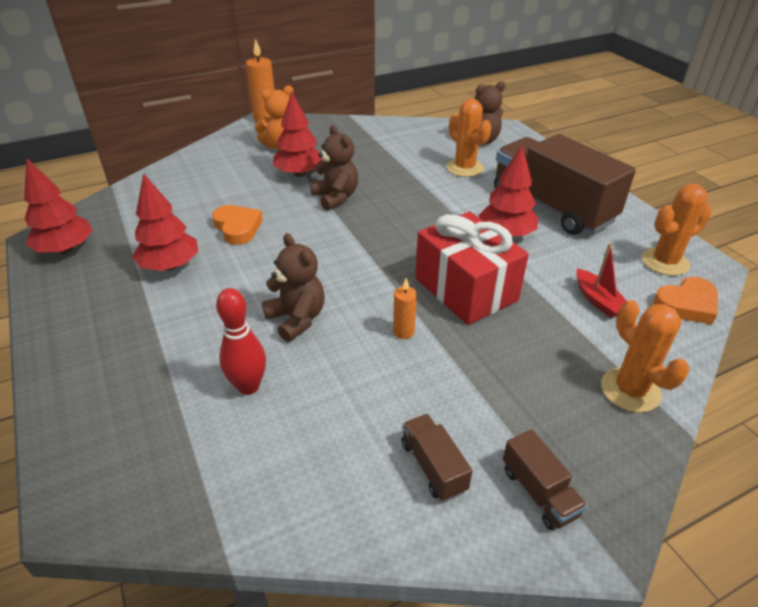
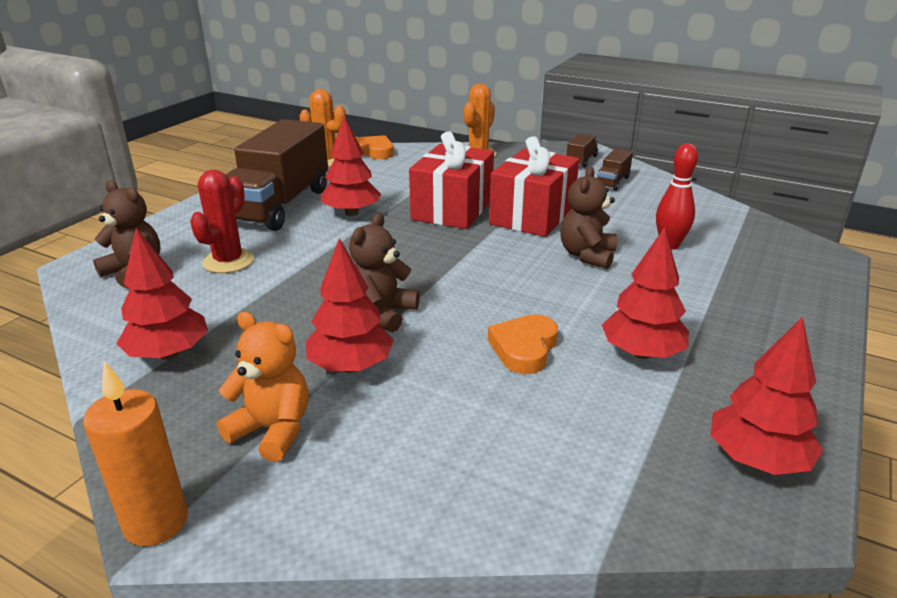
camera: 125 degrees left, 10 degrees down
orange candle [393,278,417,339] -> red gift [489,136,579,237]
orange cactus [447,99,492,177] -> red cactus [190,170,254,273]
red boat [576,243,627,318] -> none
none -> red tree [116,228,208,360]

